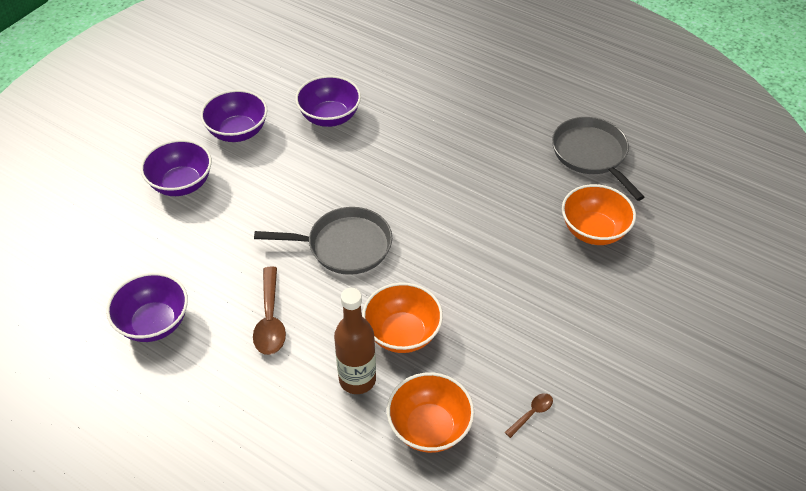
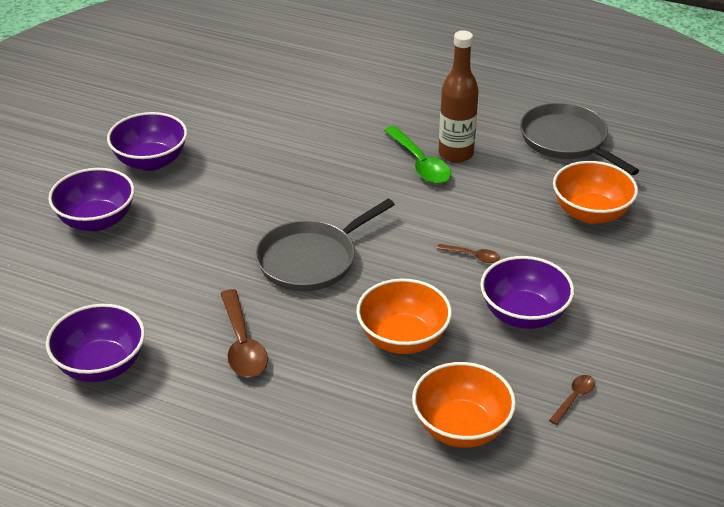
camera: 10 degrees left, 10 degrees down
grey pan [254,207,392,275] -> grey pan turned 150 degrees clockwise [255,199,395,291]
purple bowl [295,75,361,127] -> purple bowl moved to [480,256,574,329]
brown bottle [334,288,376,394] -> brown bottle moved to [439,31,479,163]
none -> green spoon [384,126,451,184]
none -> brown spoon [437,244,500,263]

